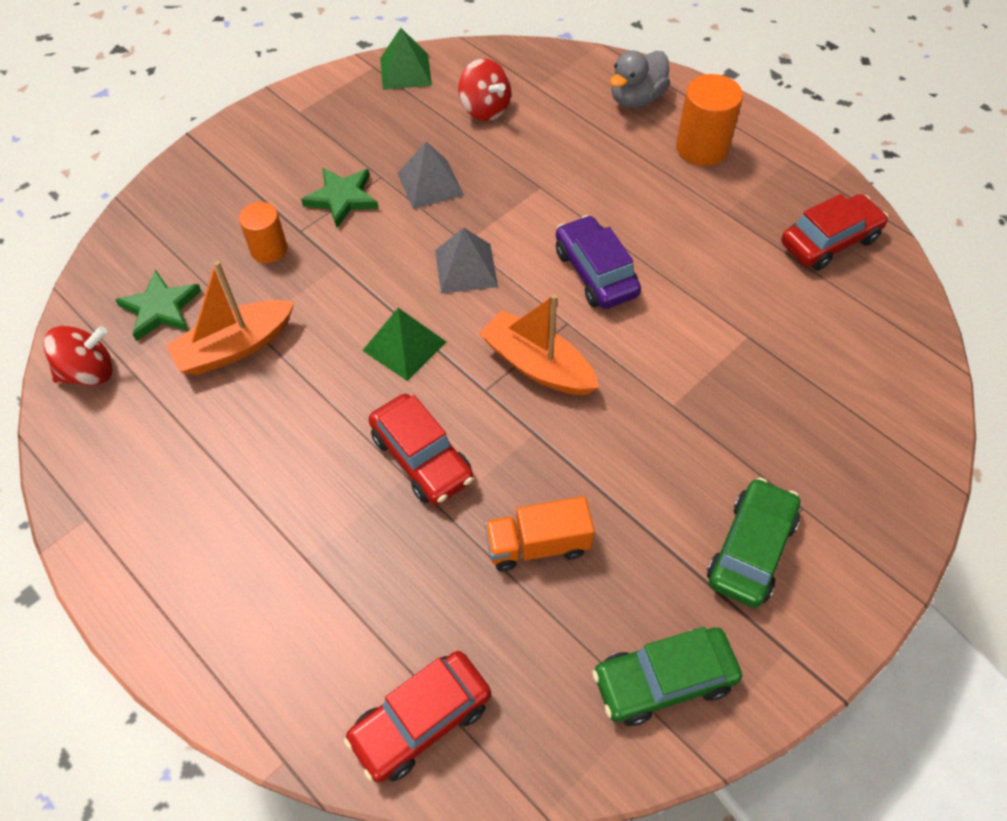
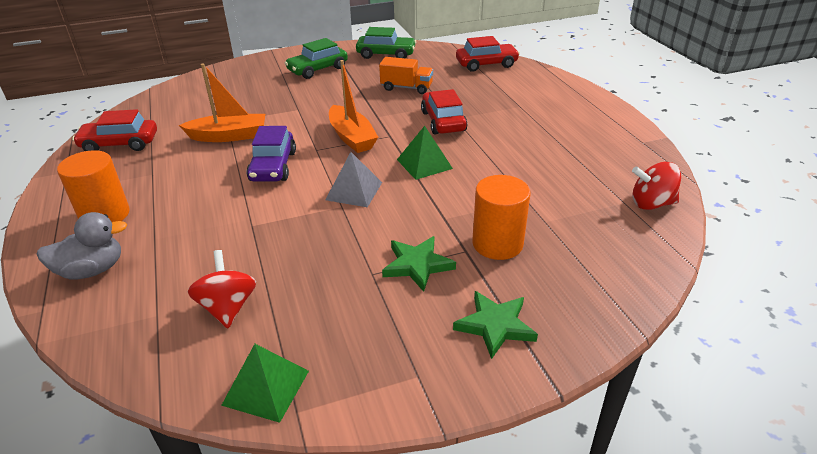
camera: 155 degrees left, 20 degrees down
green star [115,270,201,341] -> green star moved to [453,291,538,359]
orange boat [166,261,294,375] -> orange boat moved to [179,63,265,142]
orange cylinder [239,202,288,263] -> orange cylinder [472,175,531,260], size x1.53
grey pyramid [397,142,464,209] -> none

